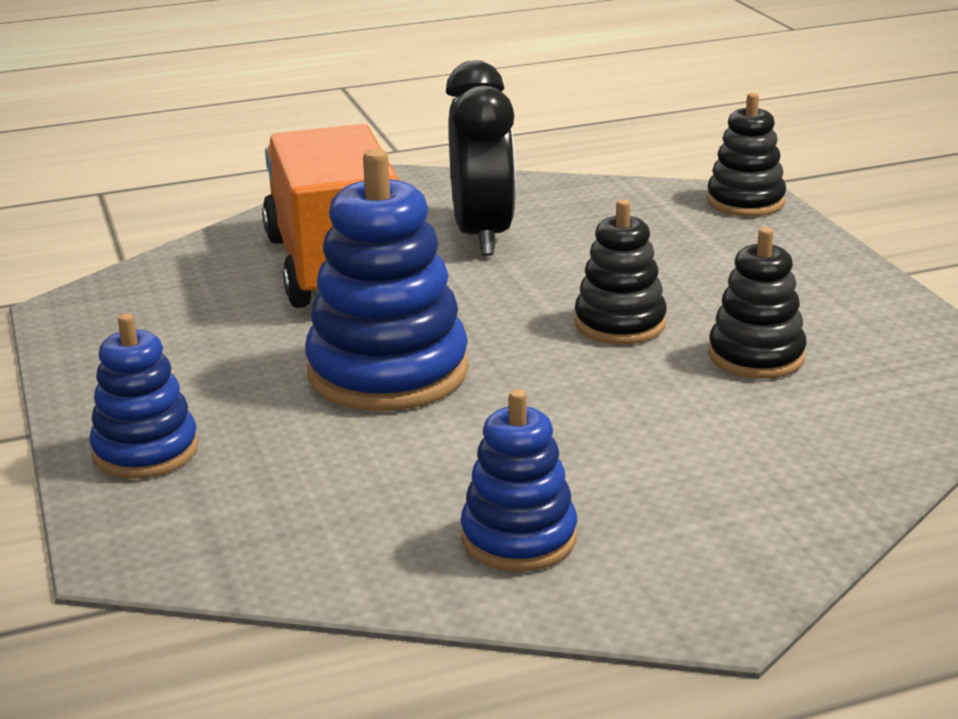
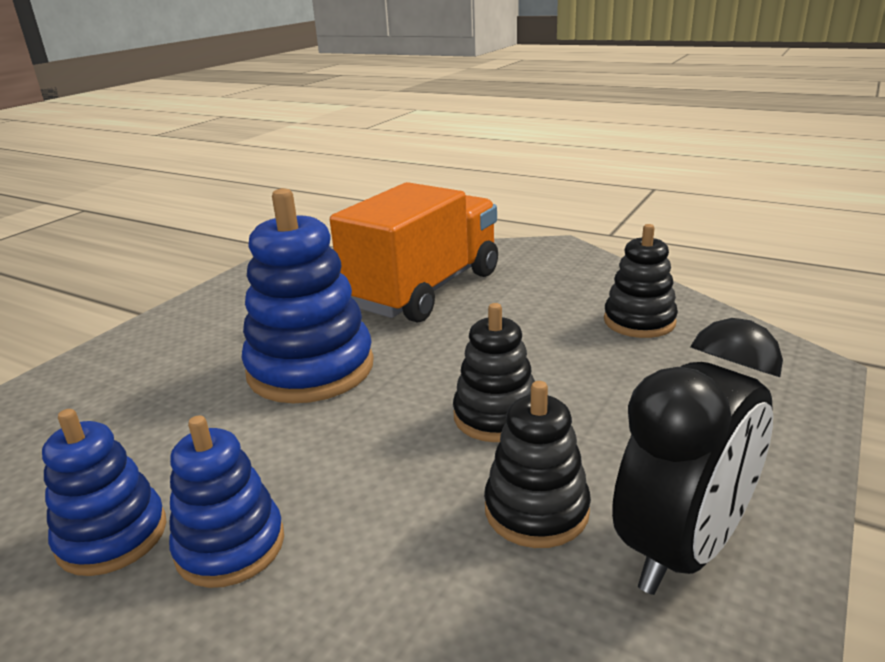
camera: 50 degrees right, 0 degrees up
blue stacking toy [89,313,199,479] -> blue stacking toy moved to [169,415,284,588]
black clock [446,60,516,256] -> black clock moved to [612,318,783,595]
black stacking toy [707,93,786,216] -> black stacking toy moved to [604,224,678,338]

